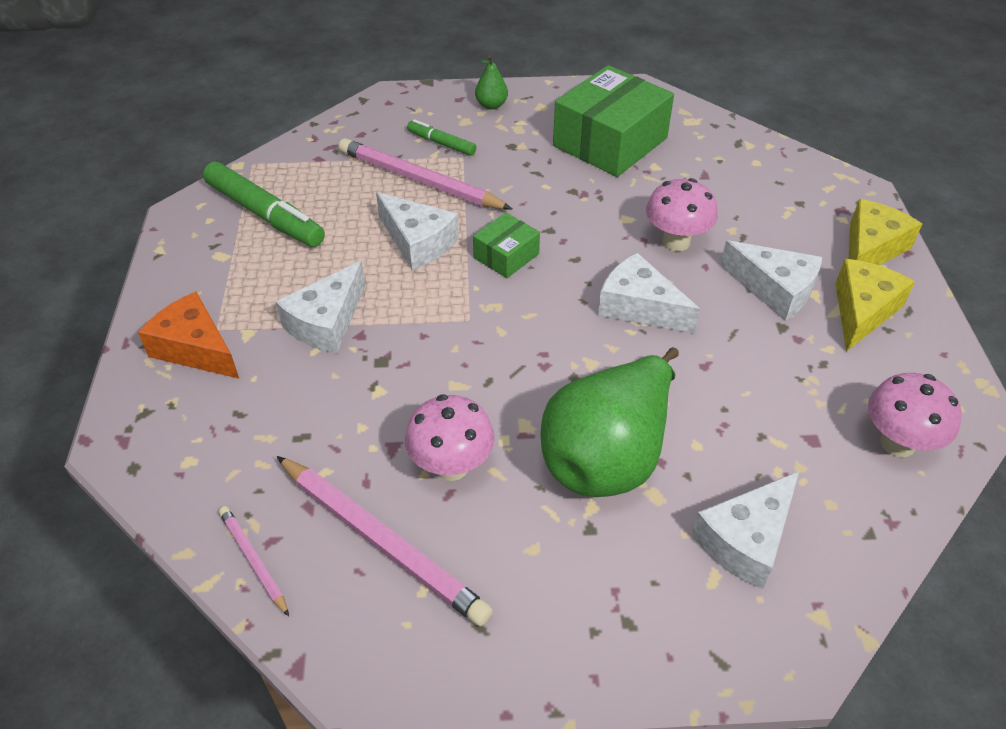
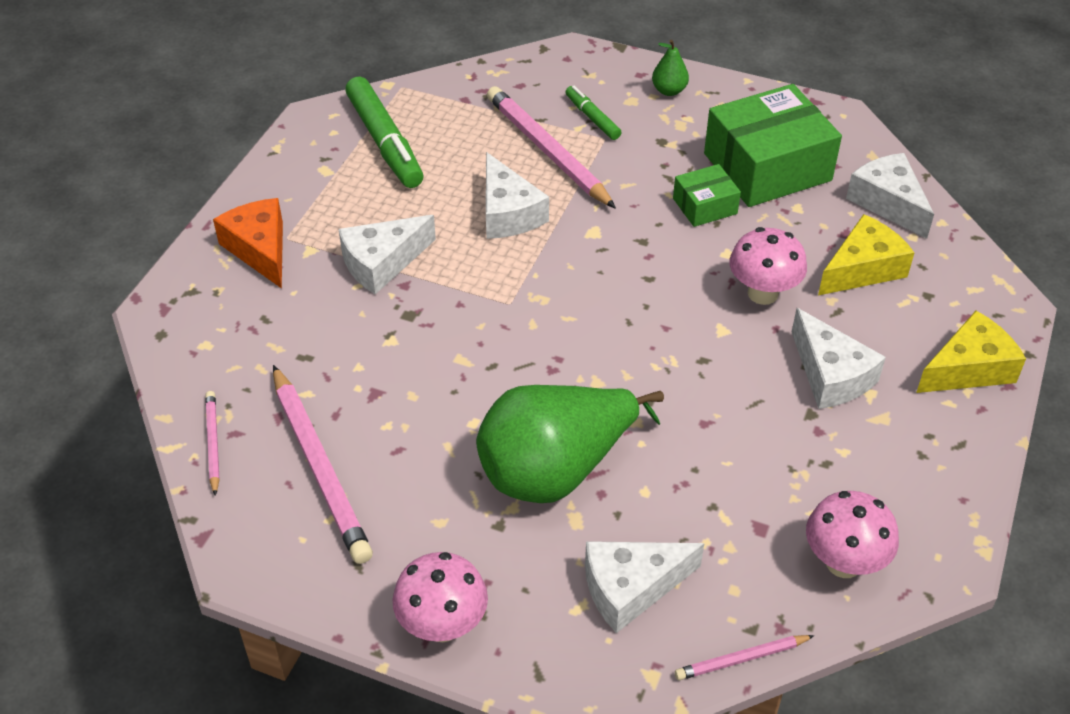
camera: 25 degrees right, 0 degrees up
pink mushroom [405,394,495,481] -> pink mushroom moved to [392,552,488,642]
green box [473,213,540,278] -> green box moved to [673,164,741,227]
white cheese [598,253,700,334] -> white cheese moved to [846,153,934,239]
yellow cheese [835,259,915,352] -> yellow cheese moved to [818,214,915,295]
none -> pink pencil [675,635,814,680]

